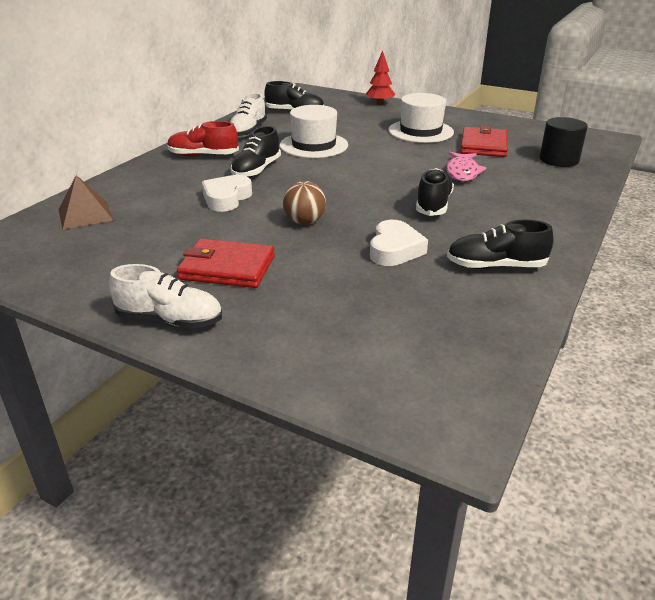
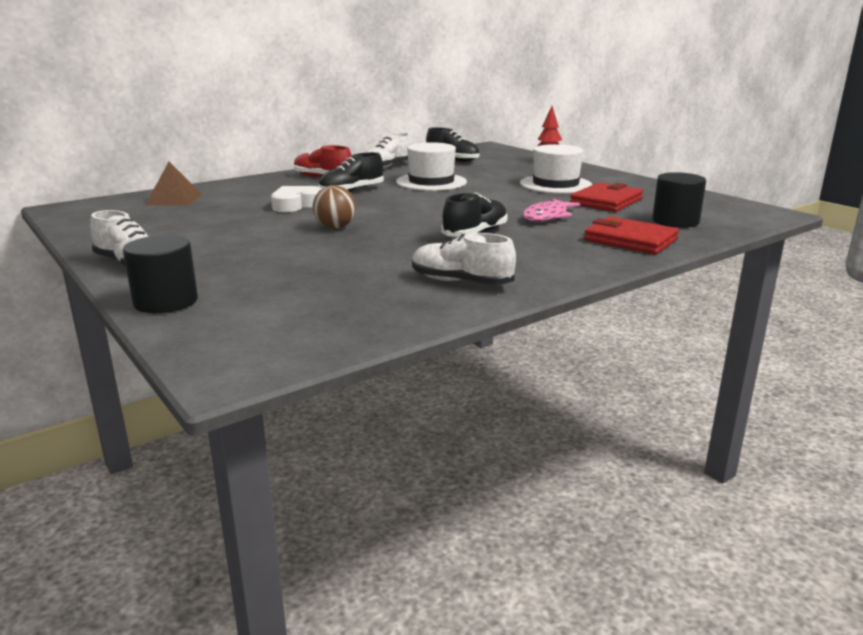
camera: 25 degrees right, 10 degrees down
red wallet [177,239,275,288] -> red wallet moved to [584,216,679,254]
white heart [370,220,428,266] -> none
black shoe [447,220,554,269] -> white shoe [412,233,516,285]
none -> black cylinder [123,235,198,313]

